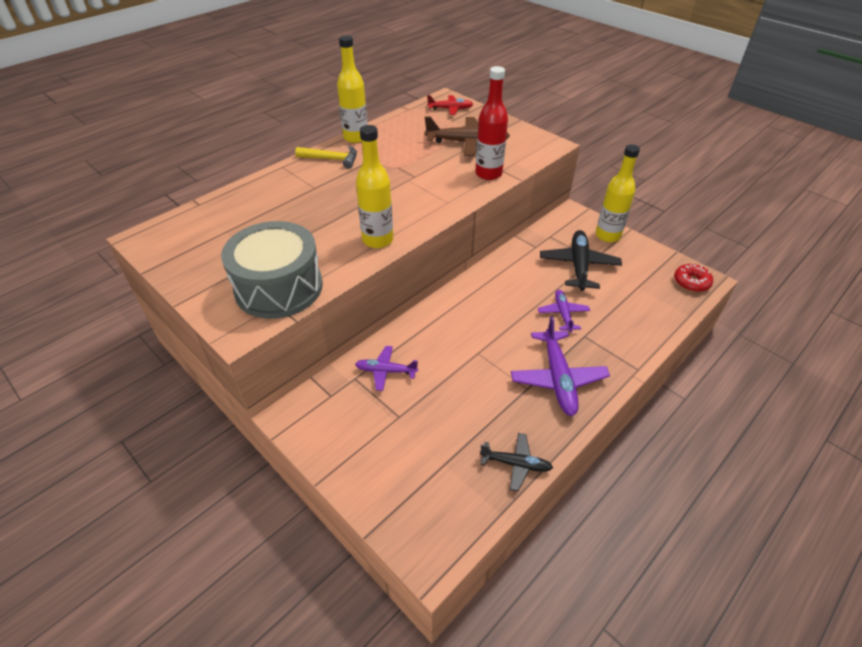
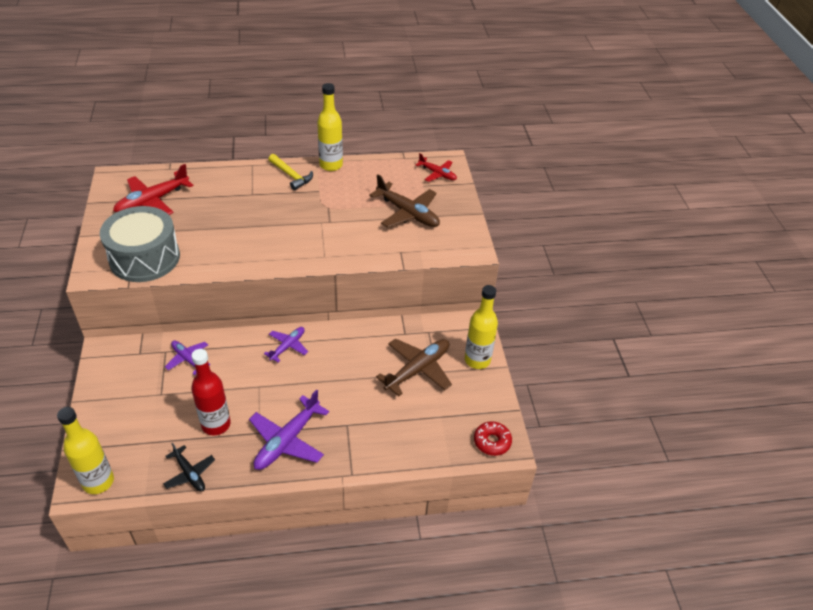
camera: 35 degrees right, 0 degrees up
yellow bottle [356,125,393,248] -> yellow bottle moved to [57,407,114,494]
red bottle [475,66,508,180] -> red bottle moved to [191,349,231,435]
purple plane [538,290,590,332] -> purple plane moved to [264,327,308,363]
black plane [540,230,622,291] -> brown plane [376,338,452,396]
none -> red plane [113,164,193,215]

